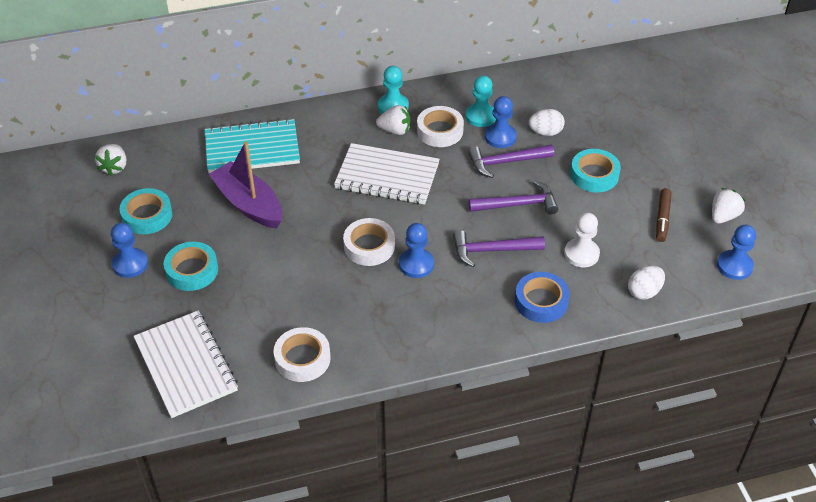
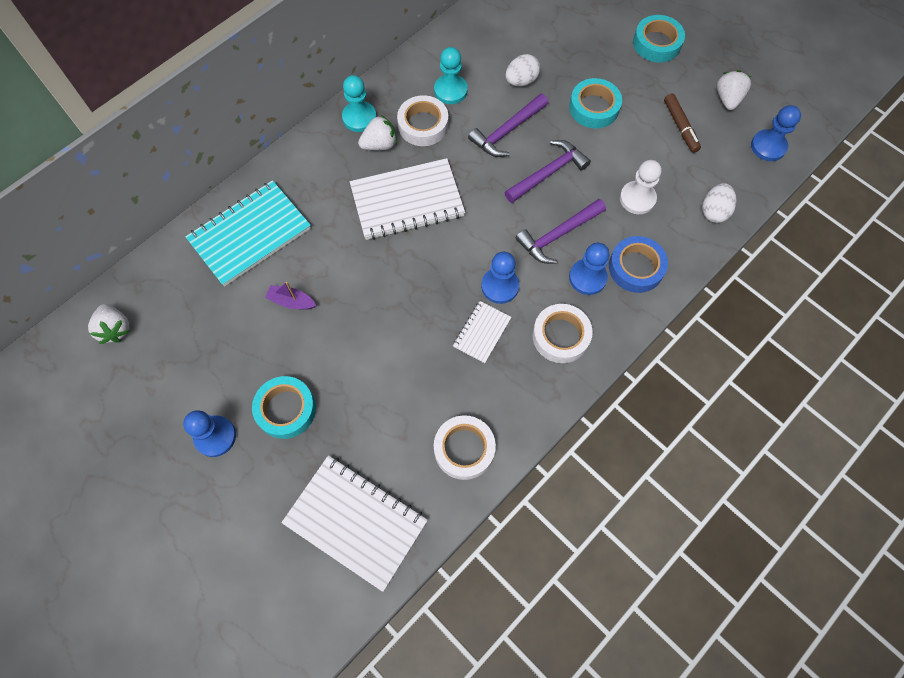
camera: 30 degrees left, 20 degrees up
turquoise tape [119,188,173,234] -> turquoise tape moved to [633,15,685,62]
purple boat [209,142,282,229] -> purple boat [265,282,316,310], size x0.46
white tape [343,218,395,266] -> white tape moved to [532,304,593,363]
blue pawn [485,96,517,148] -> blue pawn moved to [569,243,609,295]
none -> white notebook [453,301,511,363]

